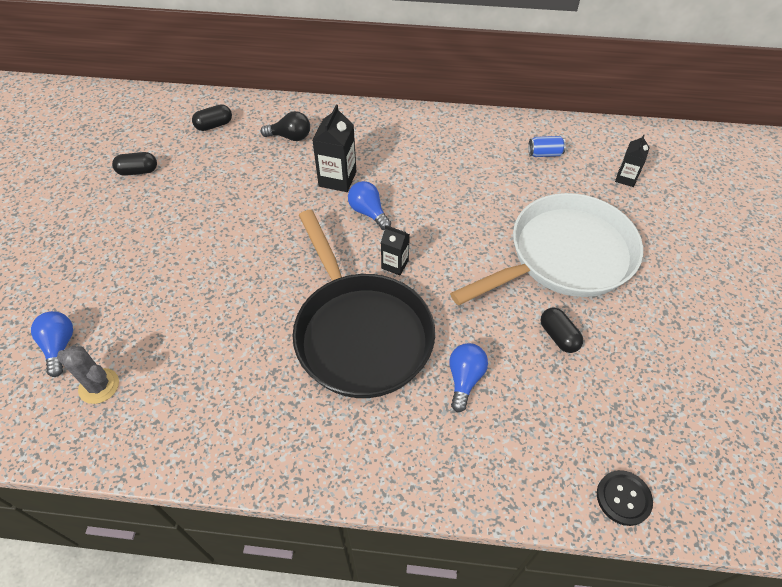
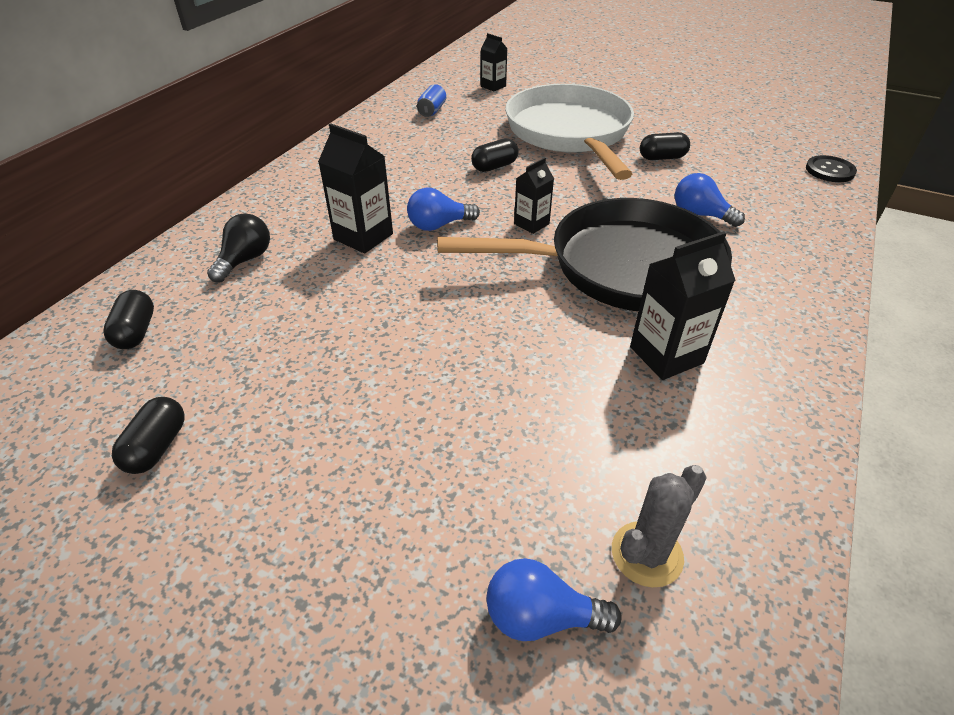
camera: 70 degrees left, 10 degrees down
none -> black capsule [471,138,519,172]
none -> black carton [630,231,736,380]

